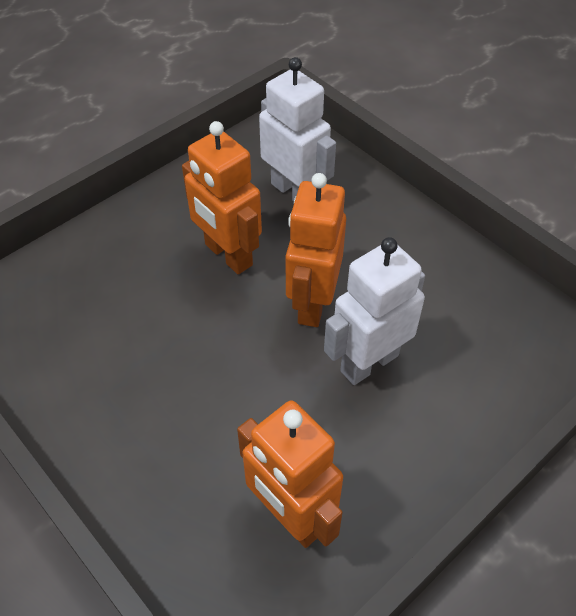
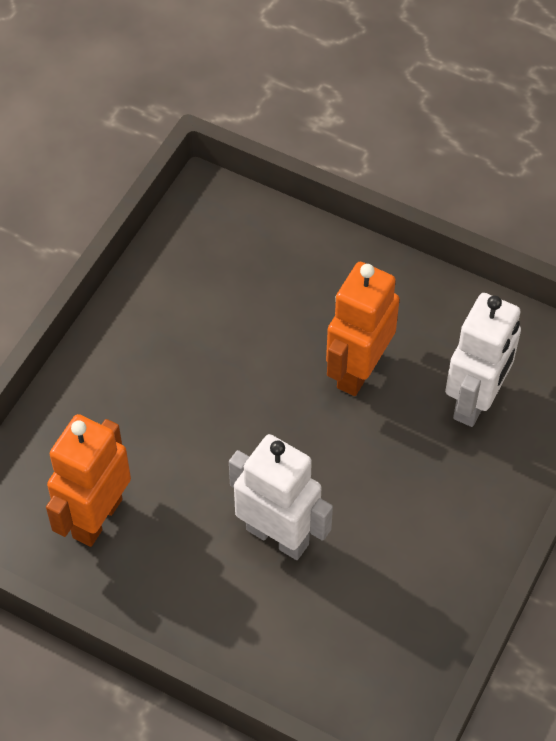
camera: 70 degrees right, 5 degrees up
orange robot [286,173,346,327] -> none

